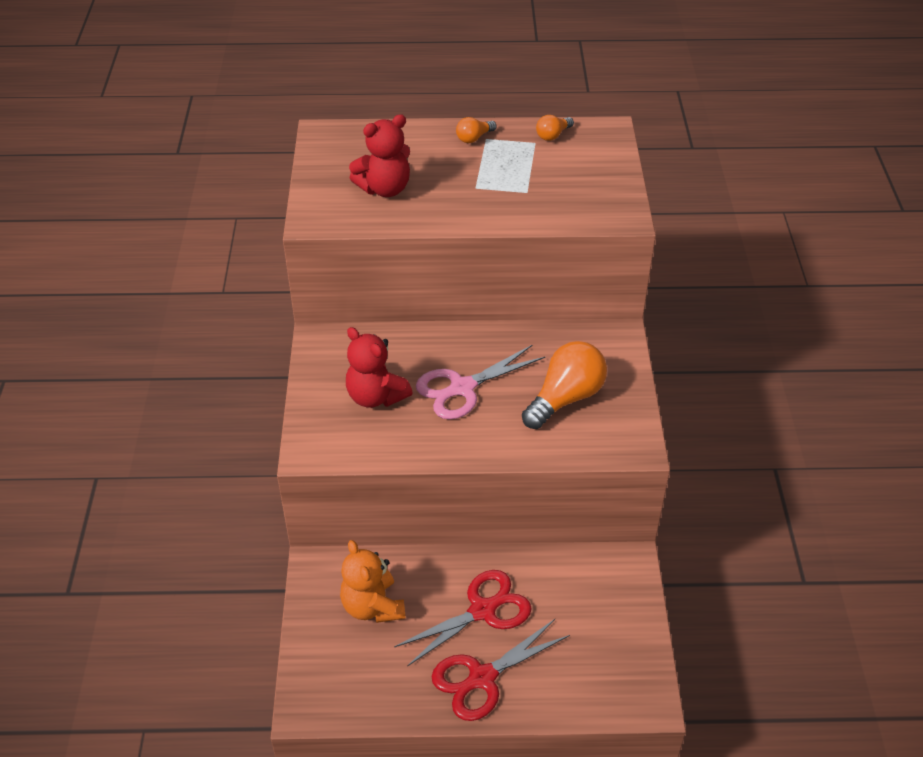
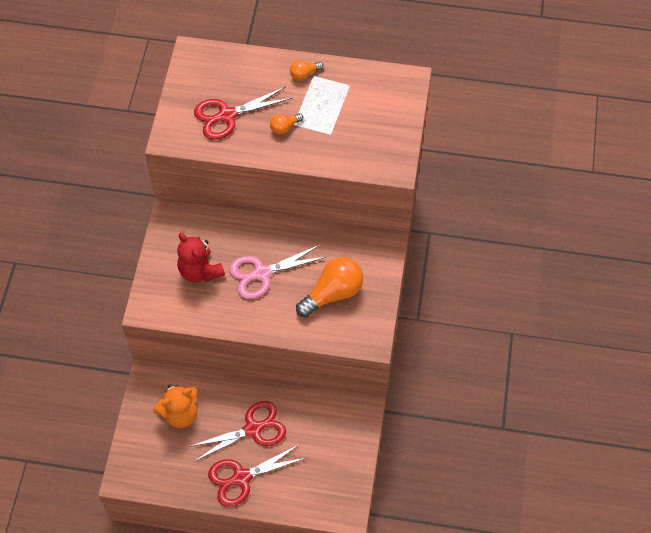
camera: 10 degrees right, 15 degrees up
orange teddy bear [340,540,406,623] -> orange teddy bear turned 105 degrees counterclockwise [153,385,198,428]
red teddy bear [349,114,410,197] -> red scissors [194,87,292,140]
orange light bulb [536,115,574,141] -> orange light bulb moved to [270,113,303,134]

